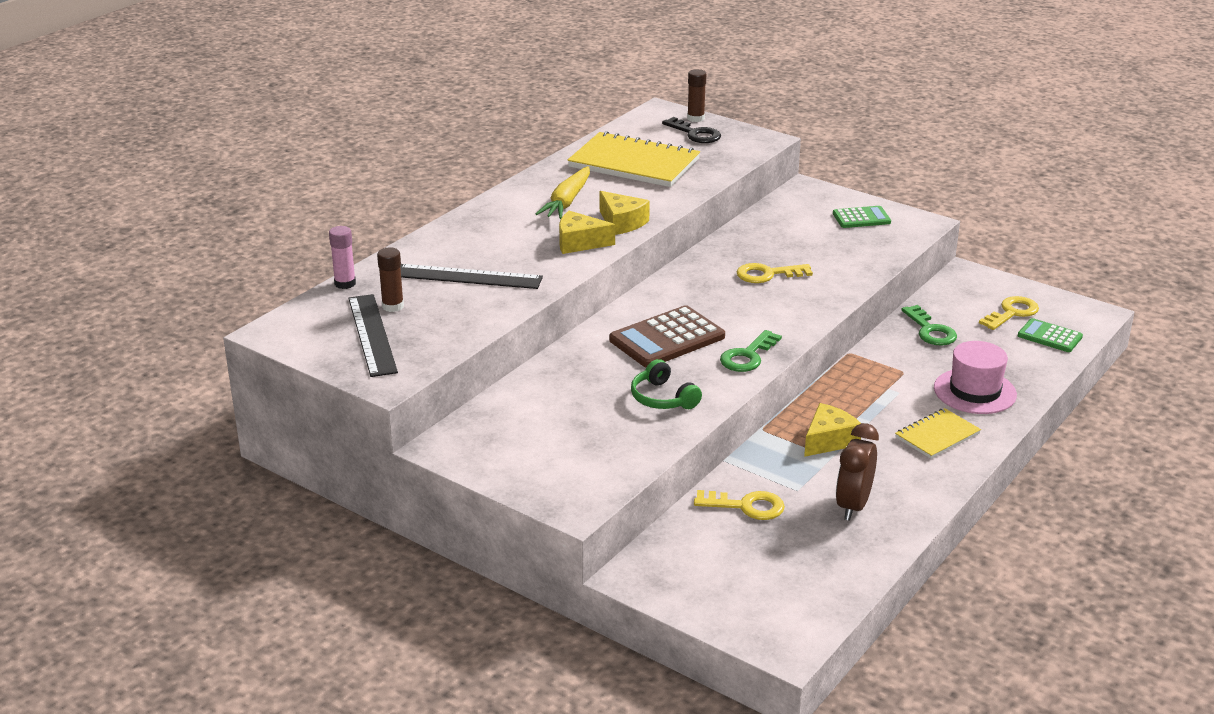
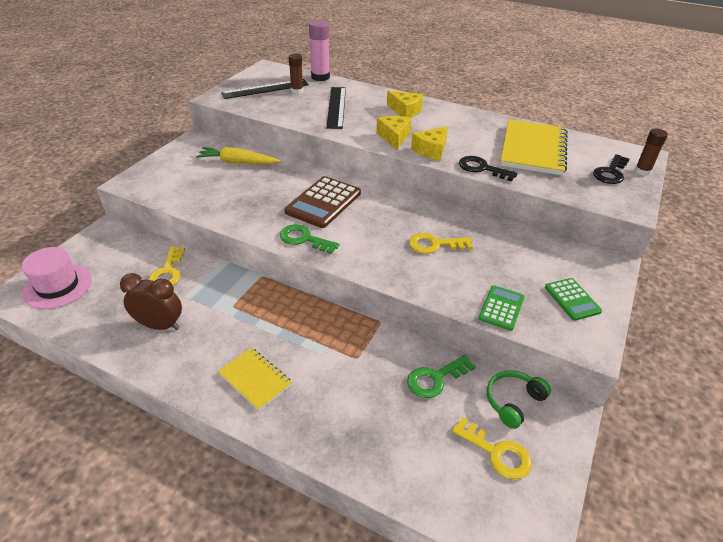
camera: 80 degrees right, 10 degrees up
pink glue stick [329,226,356,289] -> pink glue stick [309,20,330,81], size x1.56
yellow carrot [536,166,590,219] -> yellow carrot moved to [196,147,281,164]
brown calculator [609,305,725,368] -> brown calculator turned 105 degrees counterclockwise [284,176,361,228]
green headphones [631,359,702,409] -> green headphones moved to [487,370,551,429]
yellow key [737,263,813,283] -> yellow key turned 75 degrees counterclockwise [409,233,473,254]
yellow cheese [804,403,861,457] -> yellow cheese moved to [387,91,423,118]
pink hat [934,341,1017,414] -> pink hat moved to [22,247,92,309]
green calculator [1018,318,1083,352] -> green calculator moved to [478,285,525,331]
none -> black key [459,156,517,181]

